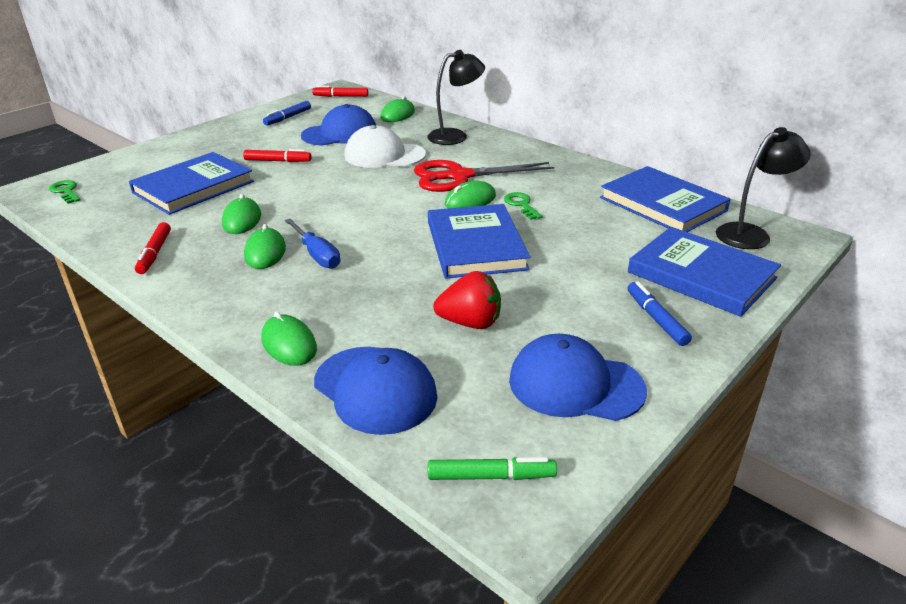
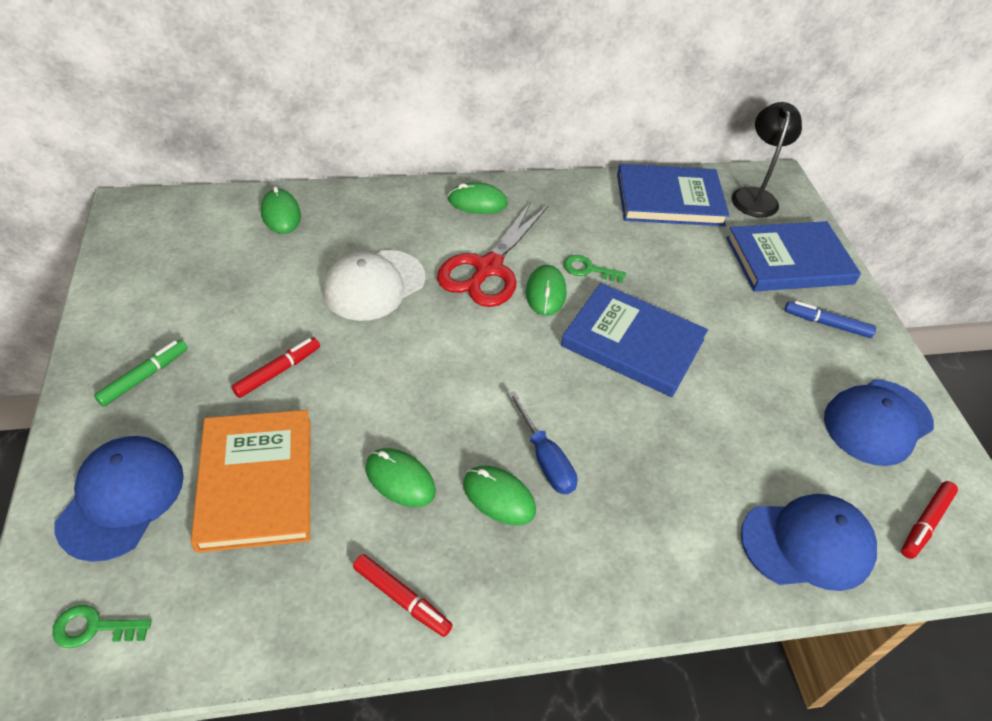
camera: 55 degrees left, 15 degrees up
blue book [129,152,254,215] -> orange book [191,410,310,553]
green mouse [261,312,317,366] -> green mouse moved to [448,182,508,214]
blue marker [263,101,311,126] -> none
blue screwdriver [285,218,340,269] -> blue screwdriver turned 60 degrees clockwise [508,391,577,494]
blue cap [301,104,376,146] -> blue cap moved to [54,436,184,562]
red marker [312,86,368,97] -> red marker moved to [901,481,958,559]
black lamp [427,50,485,145] -> none
green marker [428,457,557,480] -> green marker moved to [94,340,188,407]
red strawberry [433,271,501,329] -> none

